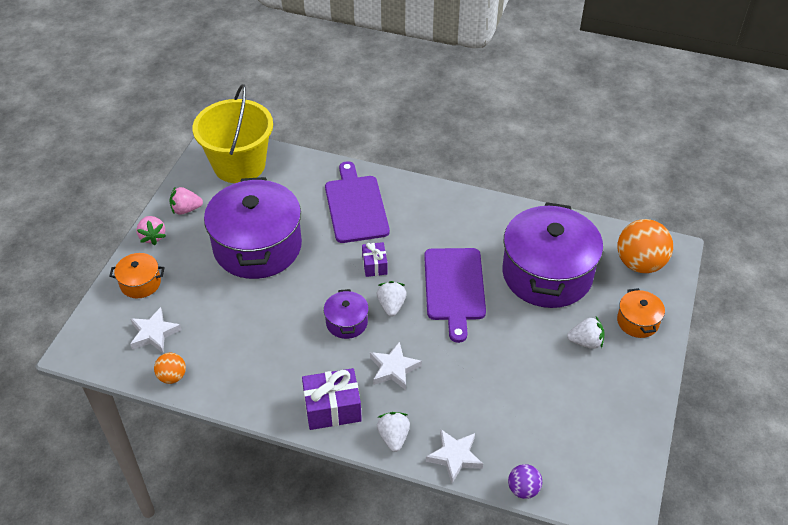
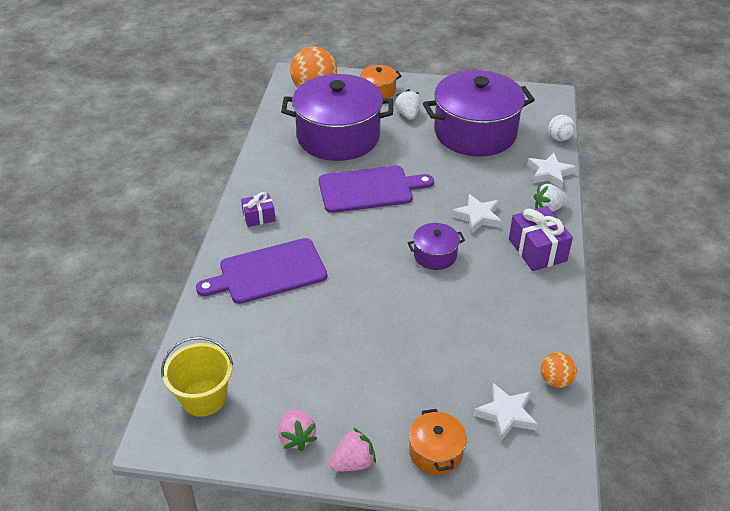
camera: 100 degrees left, 5 degrees down
yellow bucket [192,84,273,183] -> yellow bucket [161,337,233,417], size x0.62
purple pot [204,177,302,279] -> purple pot moved to [423,70,535,156]
purple gift [362,242,388,277] -> purple gift moved to [241,192,276,227]
white strawberry [377,281,407,317] -> none
purple ball [508,464,542,499] -> white ball [548,115,575,141]

